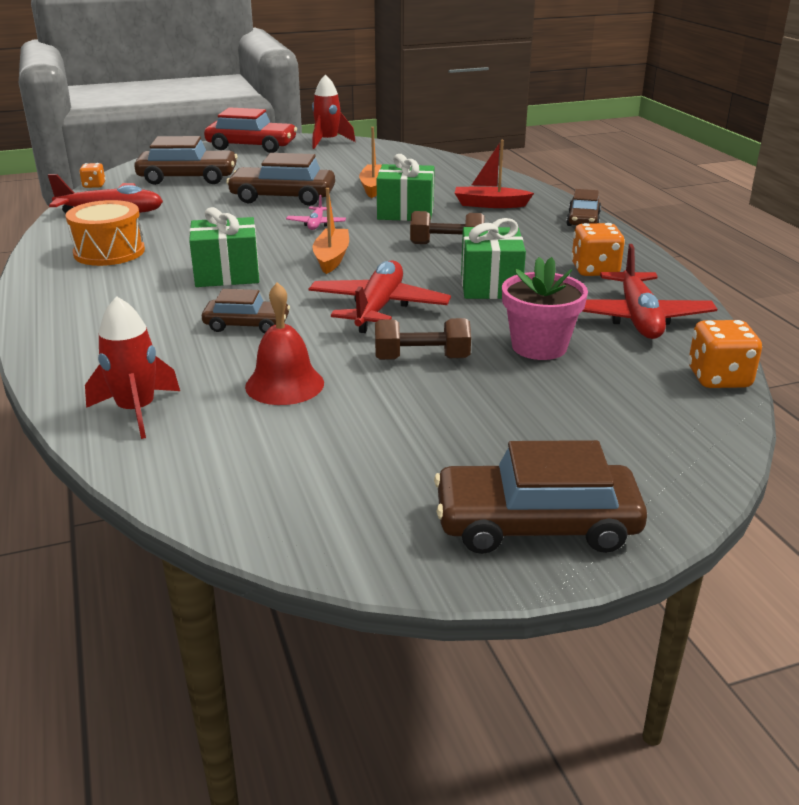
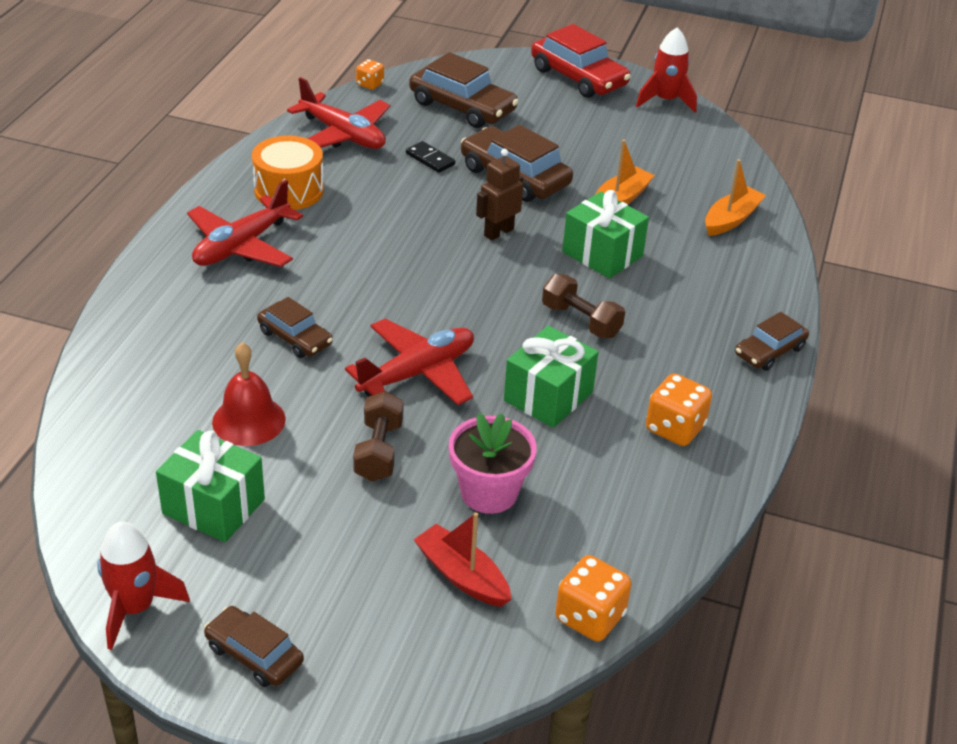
camera: 35 degrees right, 10 degrees up
red rocket [85,296,180,439] -> red rocket moved to [97,522,190,650]
green gift [189,207,259,287] -> green gift moved to [156,430,265,542]
pink plane [286,195,346,230] -> brown robot [476,149,523,241]
orange boat [313,188,349,274] -> orange boat moved to [705,159,766,236]
brown dumbbell [375,318,471,360] -> brown dumbbell turned 60 degrees clockwise [353,391,404,482]
brown car [434,440,647,554] -> brown car [204,606,304,687], size x0.59
red boat [455,140,534,208] -> red boat moved to [413,512,511,607]
red plane [582,244,717,339] -> red plane moved to [187,180,303,267]
none -> black domino [406,141,455,173]

